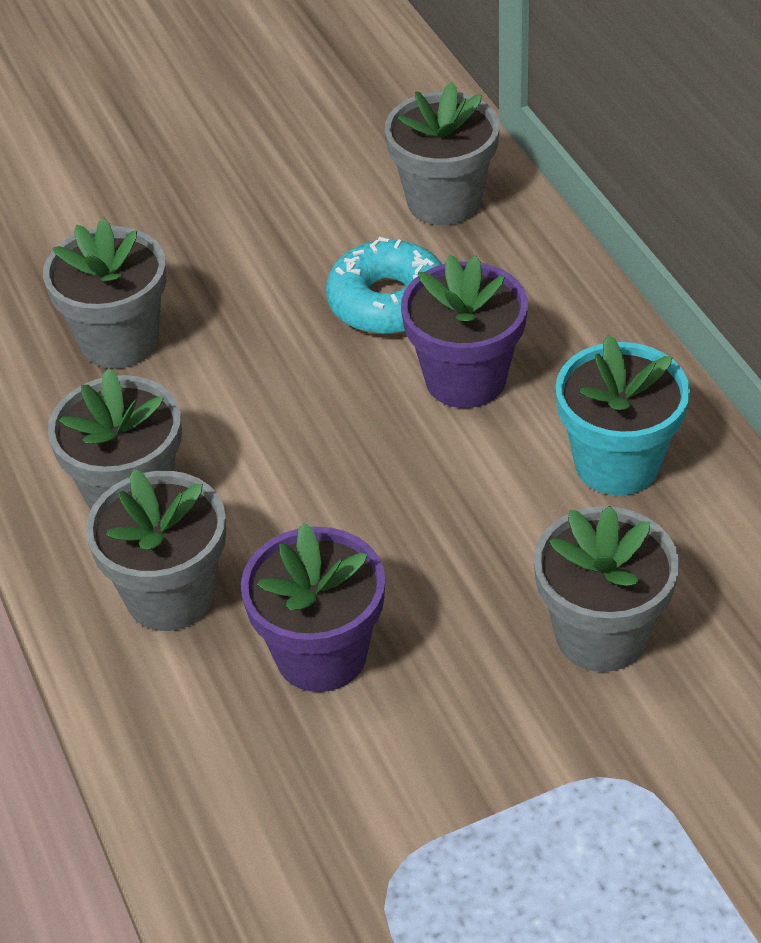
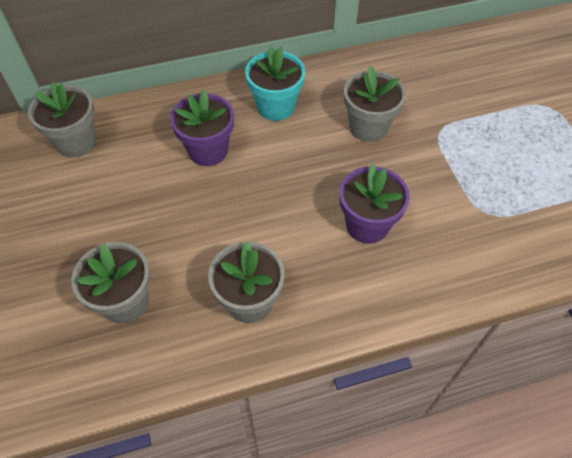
camera: 85 degrees left, 10 degrees up
grey flower pot [85,469,226,631] -> none
turquoise donut [326,237,442,335] -> none

